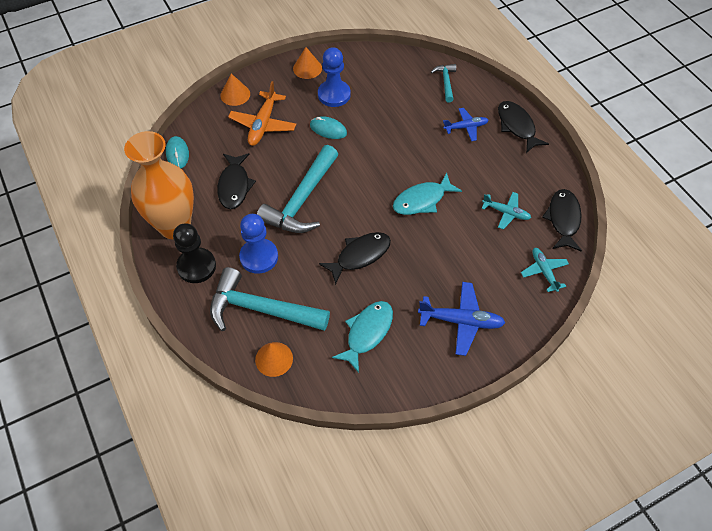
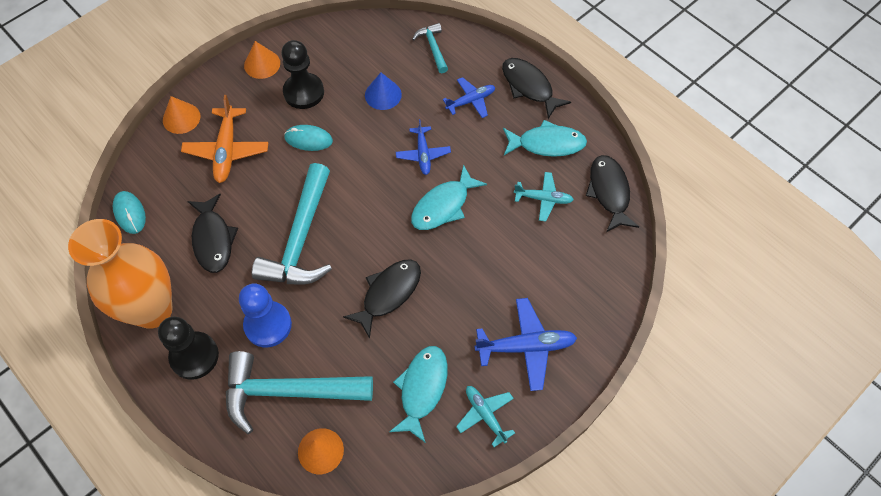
camera: 15 degrees left, 5 degrees up
blue pawn [318,47,351,107] -> black pawn [281,40,324,109]
turquoise plane [521,248,569,292] -> turquoise plane moved to [456,386,515,447]
none -> blue cone [365,73,402,110]
none -> blue plane [396,119,451,175]
none -> turquoise fish [503,120,587,157]

